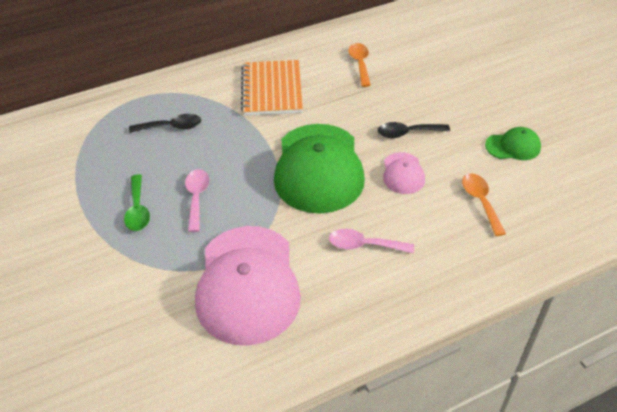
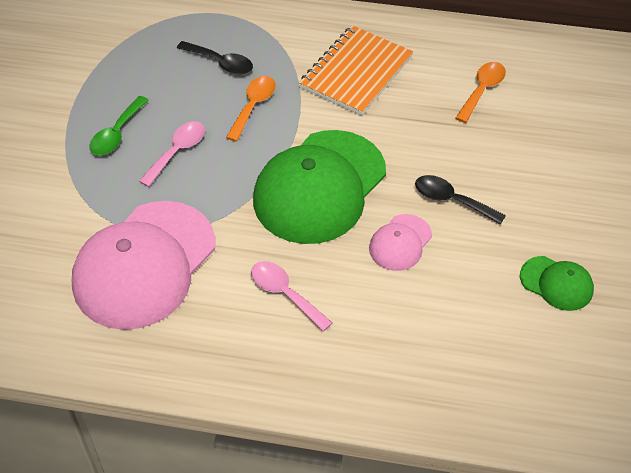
camera: 35 degrees right, 5 degrees up
orange spoon [462,173,506,236] -> orange spoon moved to [226,76,276,142]

